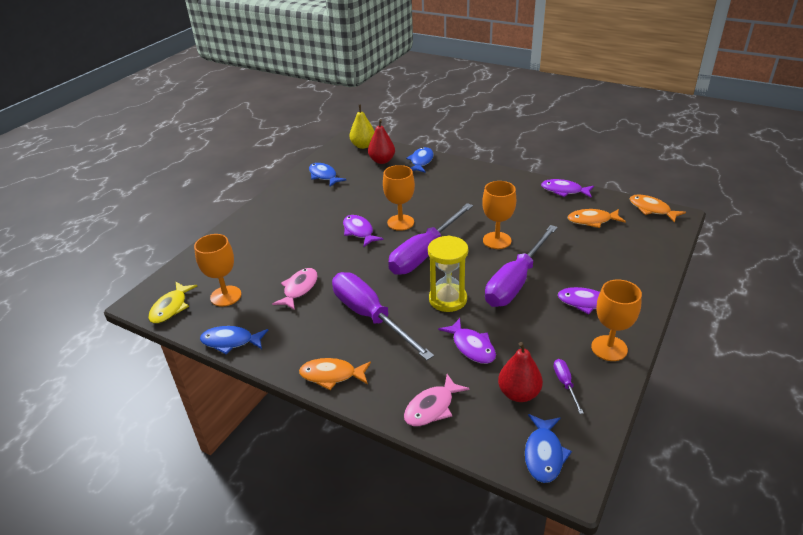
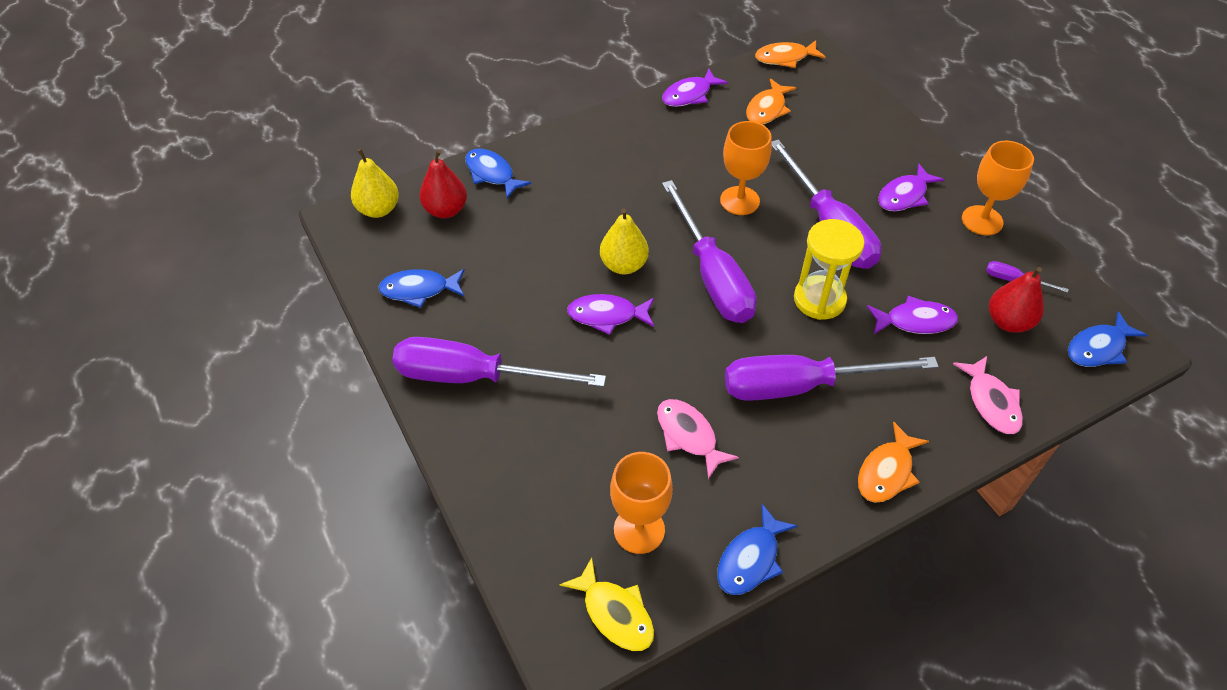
camera: 60 degrees left, 15 degrees up
orange goblet [383,165,415,231] -> yellow pear [600,209,649,275]
blue fish [525,414,572,483] -> blue fish turned 105 degrees clockwise [1068,311,1147,367]
none -> purple screwdriver [392,337,606,387]

